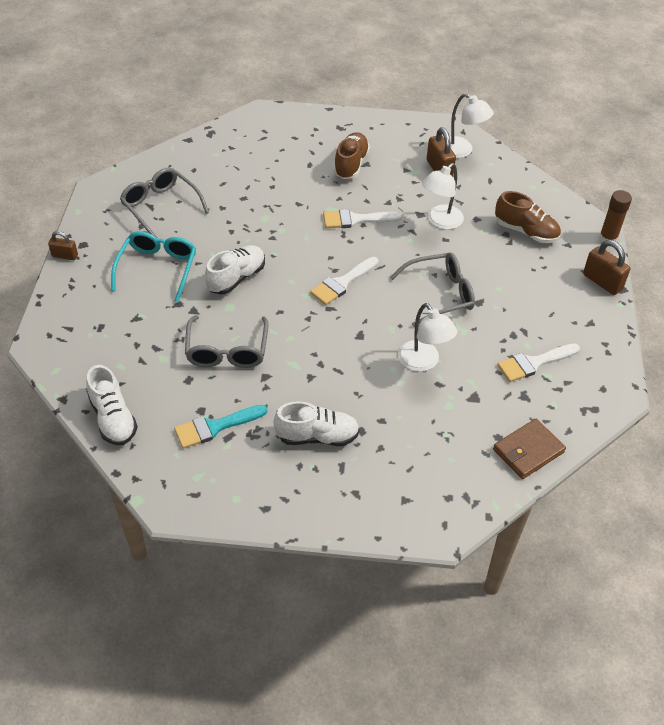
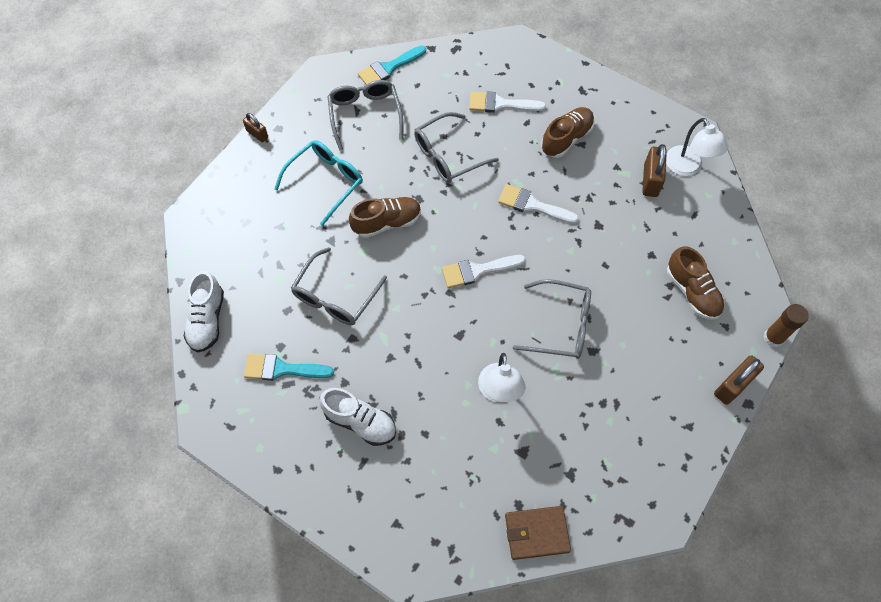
camera: 30 degrees right, 15 degrees up
white shoe [205,245,265,295] -> brown shoe [349,197,421,238]
white lamp [422,163,464,230] -> none
white brush [497,343,580,382] -> white brush moved to [469,91,546,113]
brown padlock [583,240,630,295] -> brown padlock turned 60 degrees clockwise [714,355,764,405]
none -> turquoise brush [358,45,426,85]
none -> grey glasses [414,112,499,183]

